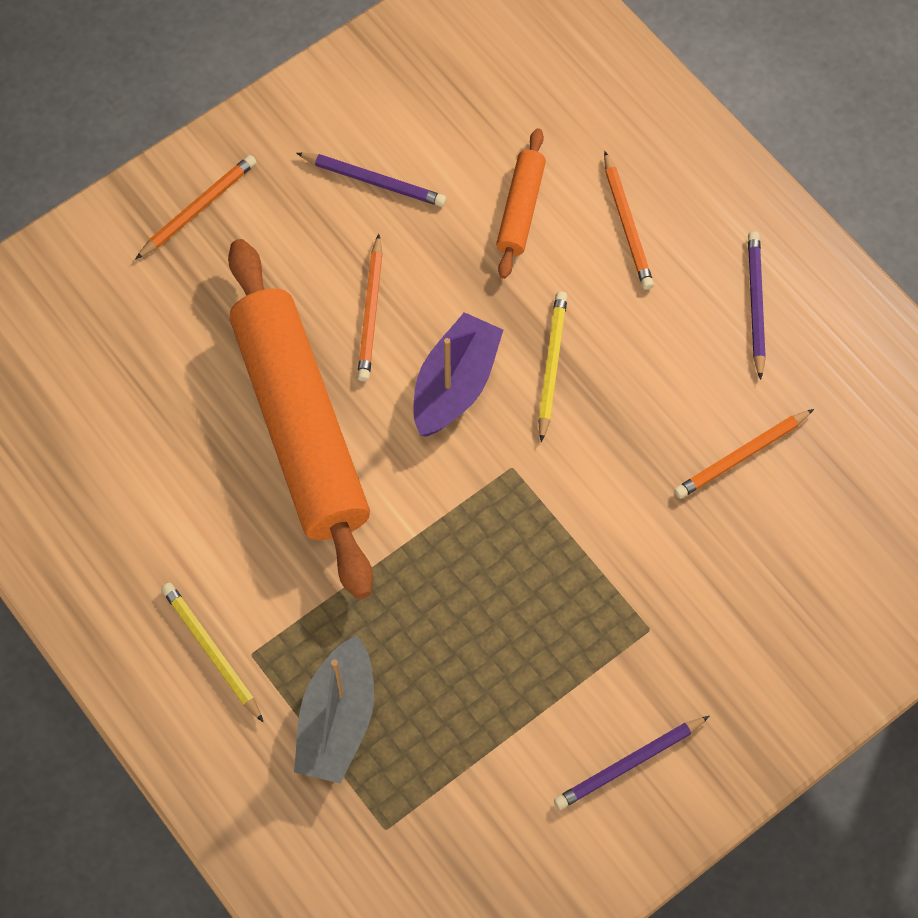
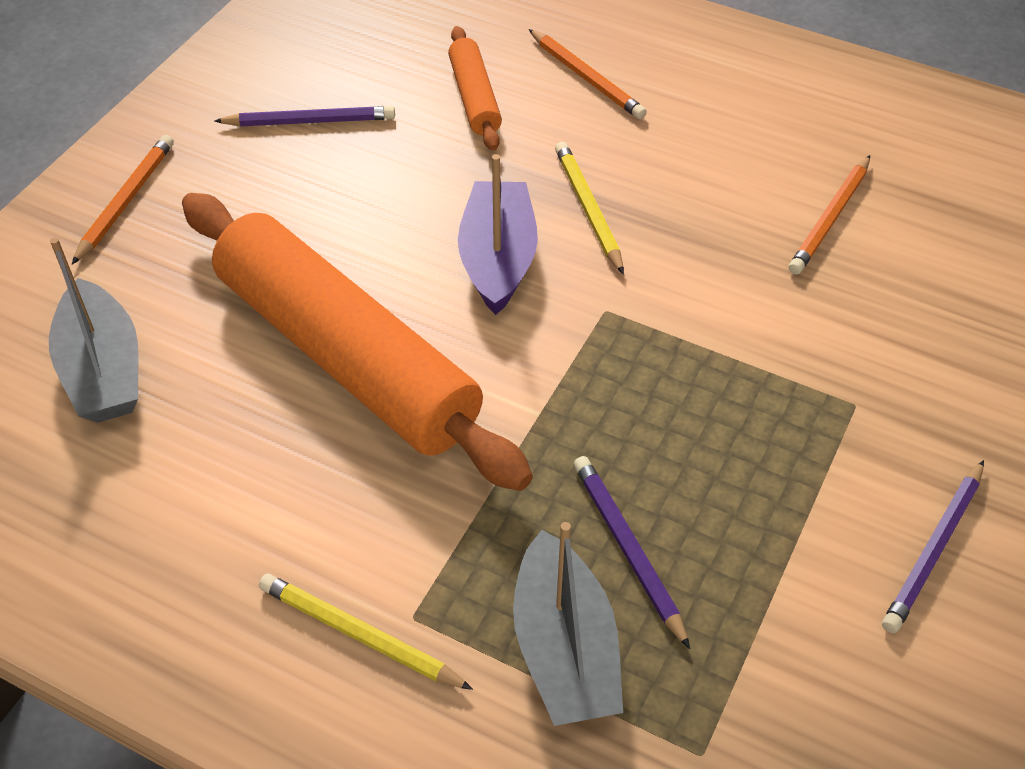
camera: 25 degrees left, 15 degrees down
orange pencil [357,234,383,381] -> none
purple pencil [748,231,766,380] -> purple pencil moved to [574,456,690,649]
none -> grey boat [49,237,139,423]

